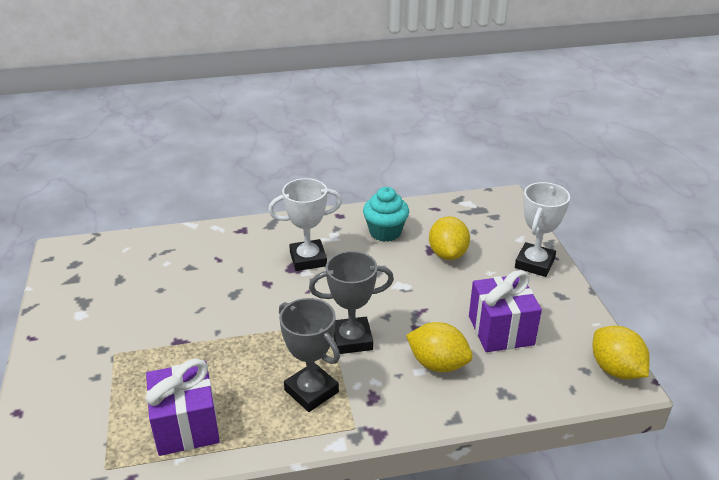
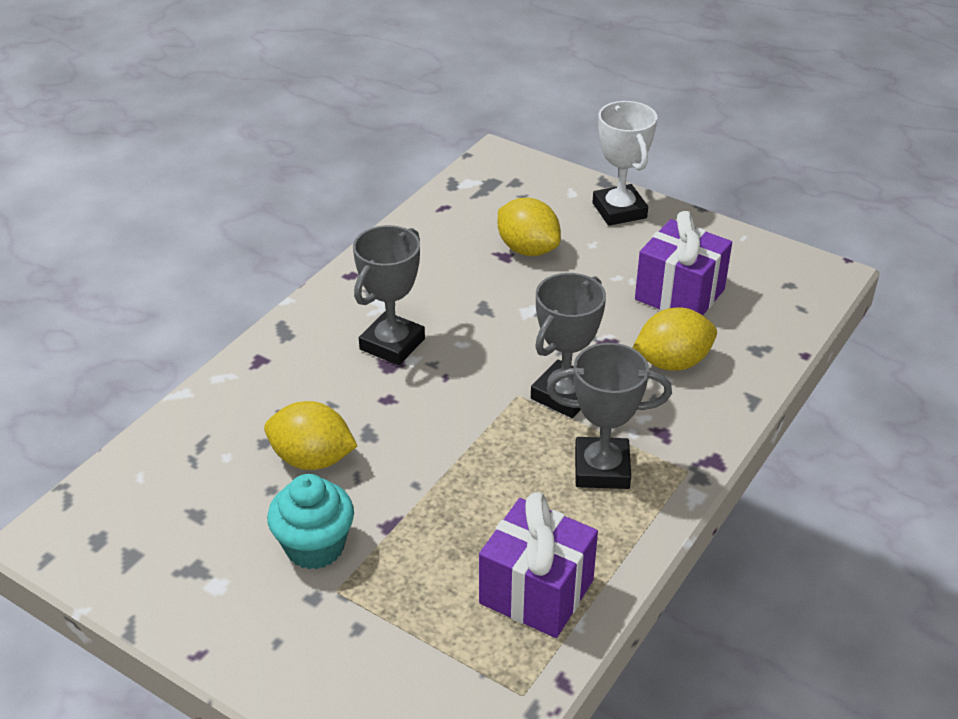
camera: 45 degrees left, 5 degrees up
white trophy [268,178,342,271] -> grey trophy [353,225,425,365]
turquoise cupcake [363,187,409,242] -> turquoise cupcake moved to [267,474,354,569]
yellow lemon [592,326,650,379] -> yellow lemon moved to [264,401,357,470]

